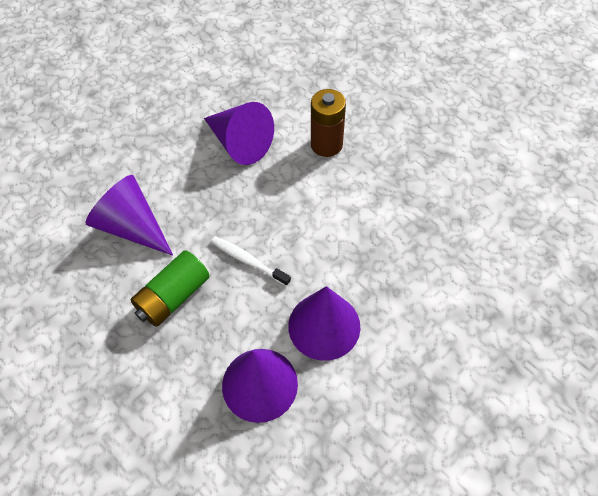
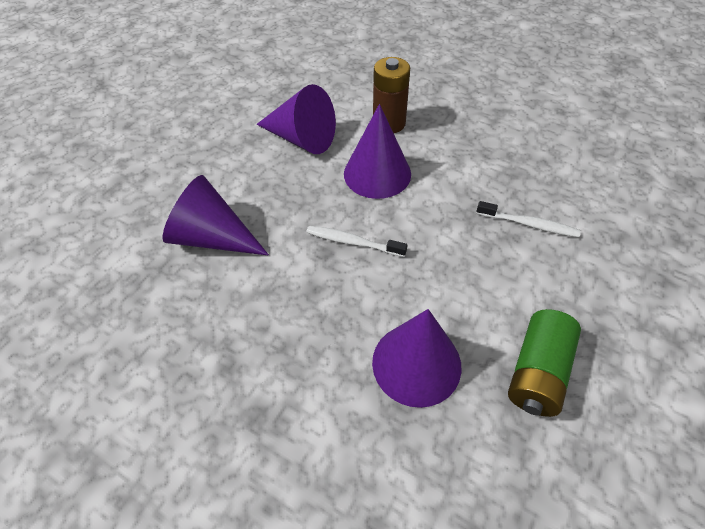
camera: 15 degrees left, 5 degrees down
green battery [130,250,210,327] -> green battery moved to [508,309,581,417]
purple cone [288,286,360,361] -> purple cone moved to [344,104,411,199]
none -> white toothbrush [476,201,581,237]

